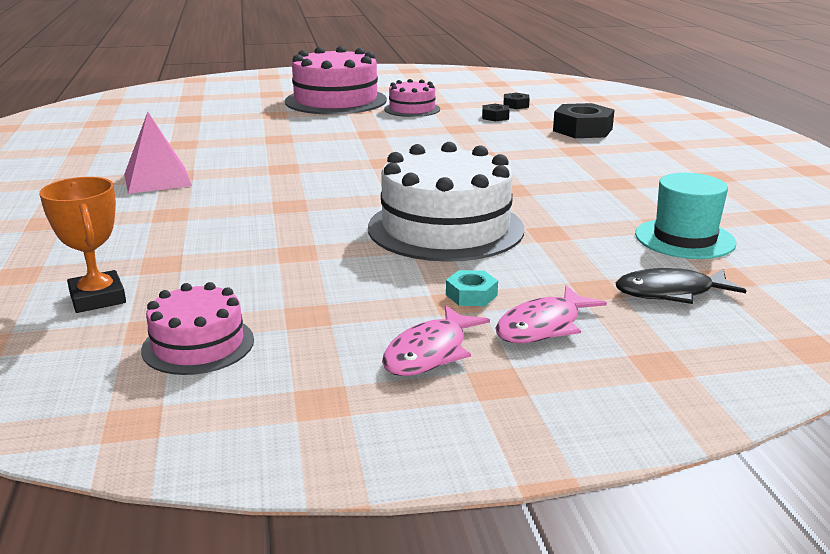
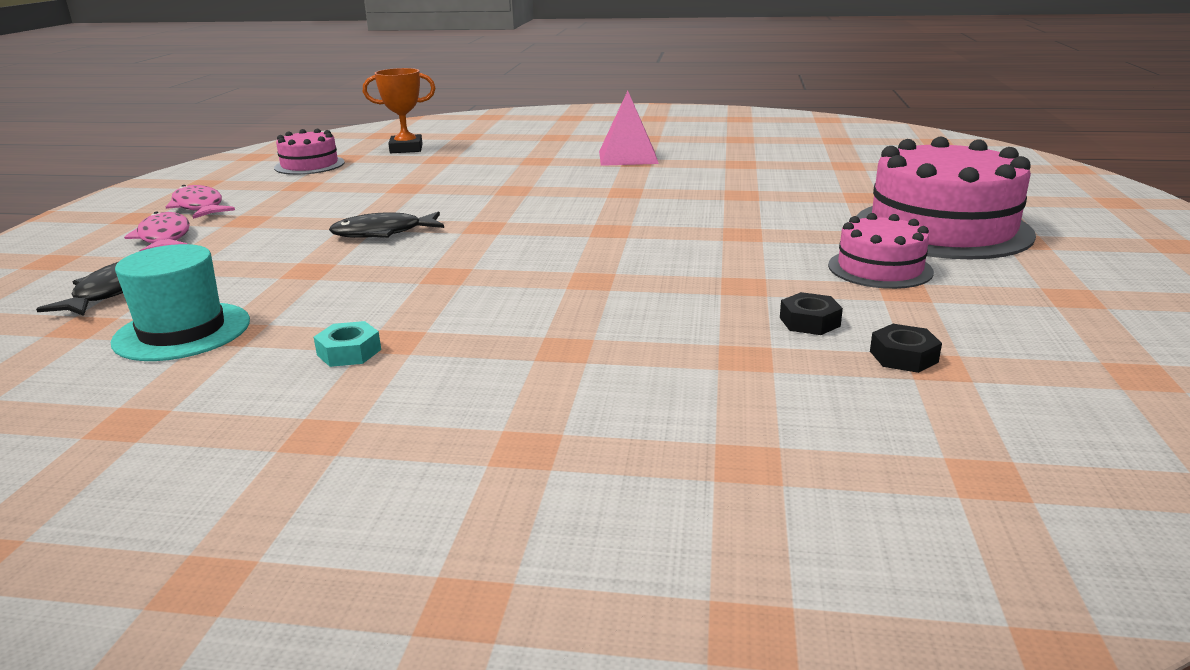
camera: 110 degrees right, 0 degrees up
white cake [368,142,524,262] -> black fish [329,211,444,238]
turquoise nut [446,270,498,306] -> turquoise nut moved to [314,321,381,367]
black nut [553,103,615,138] -> none

